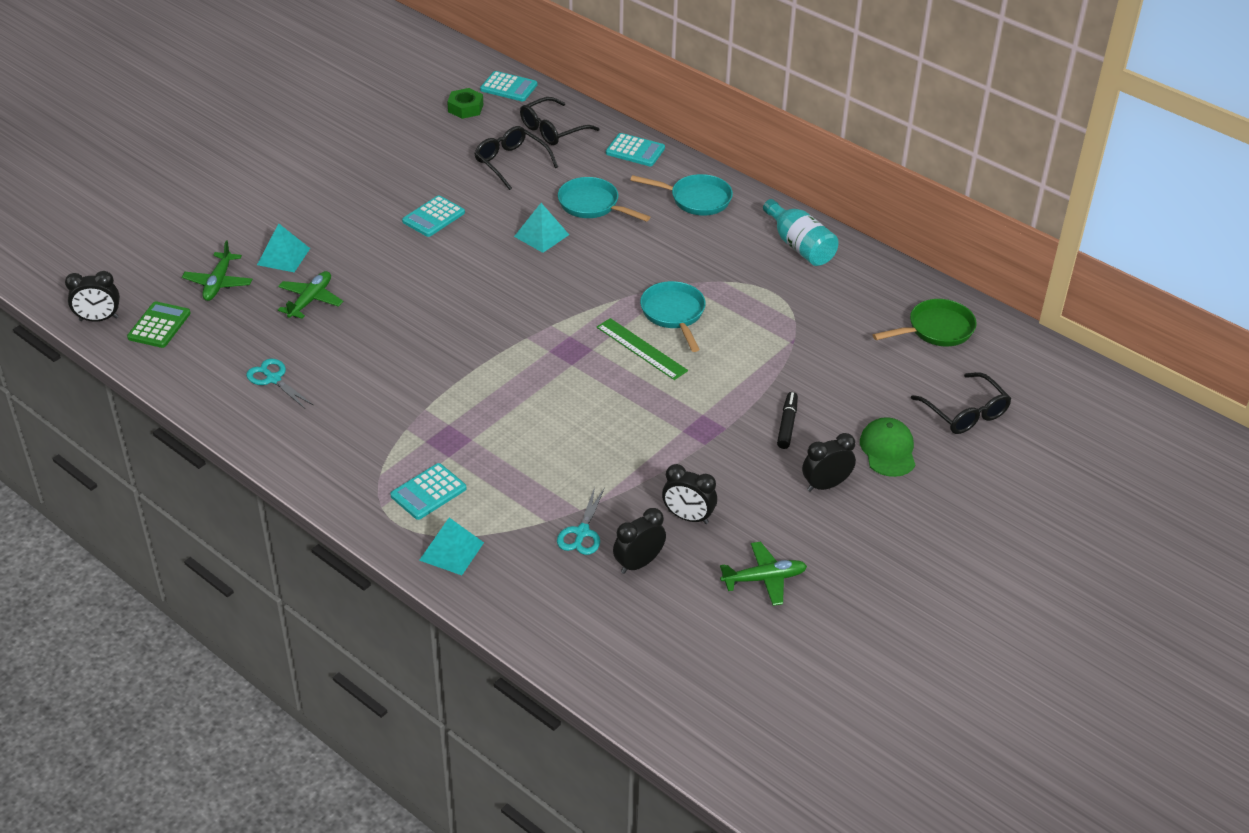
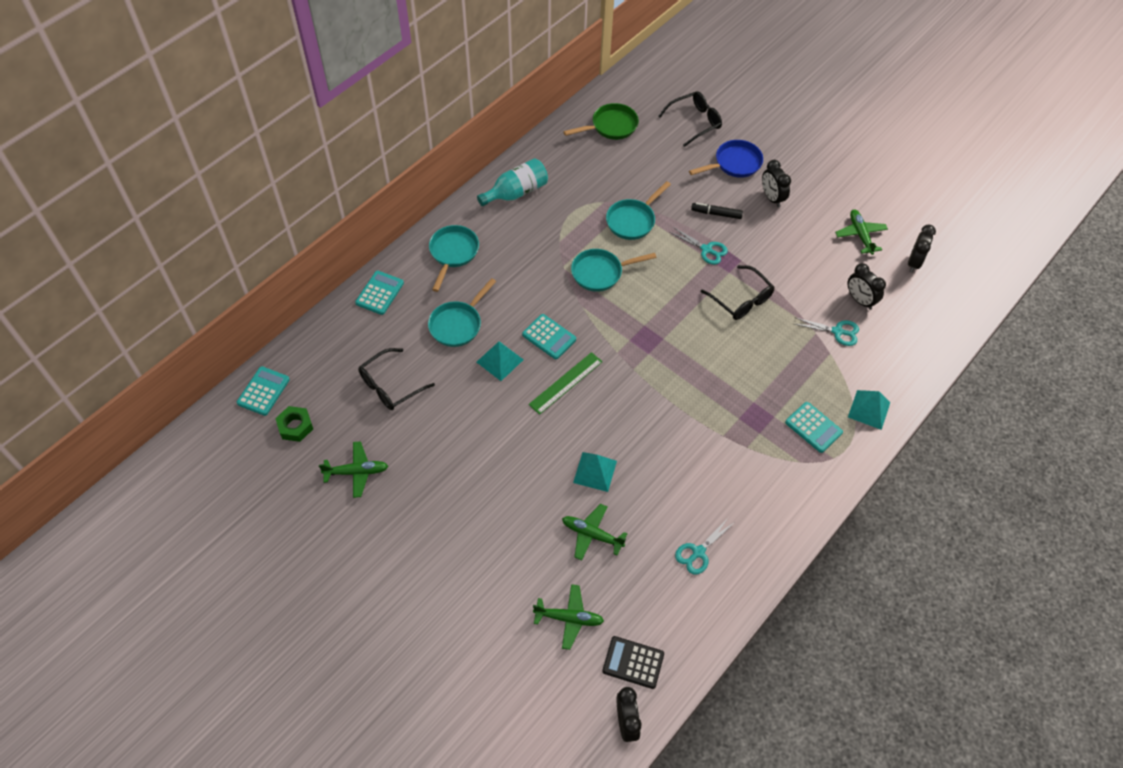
camera: 90 degrees left, 15 degrees up
green calculator [127,301,191,348] -> black calculator [603,636,664,689]
turquoise pyramid [257,223,310,272] -> turquoise pyramid moved to [573,452,617,492]
turquoise calculator [402,195,465,237] -> turquoise calculator moved to [522,314,576,359]
black glasses [520,97,600,145] -> black glasses moved to [701,265,775,320]
green ruler [597,318,688,380] -> green ruler moved to [529,352,602,415]
black clock [662,464,717,524] -> black clock moved to [908,224,936,273]
green cap [860,417,915,477] -> blue pan [689,140,763,178]
green pan [873,299,977,346] -> green pan turned 90 degrees clockwise [563,103,639,140]
none -> green plane [319,441,388,498]
none -> turquoise pan [606,181,671,240]
none -> turquoise scissors [670,227,728,265]

